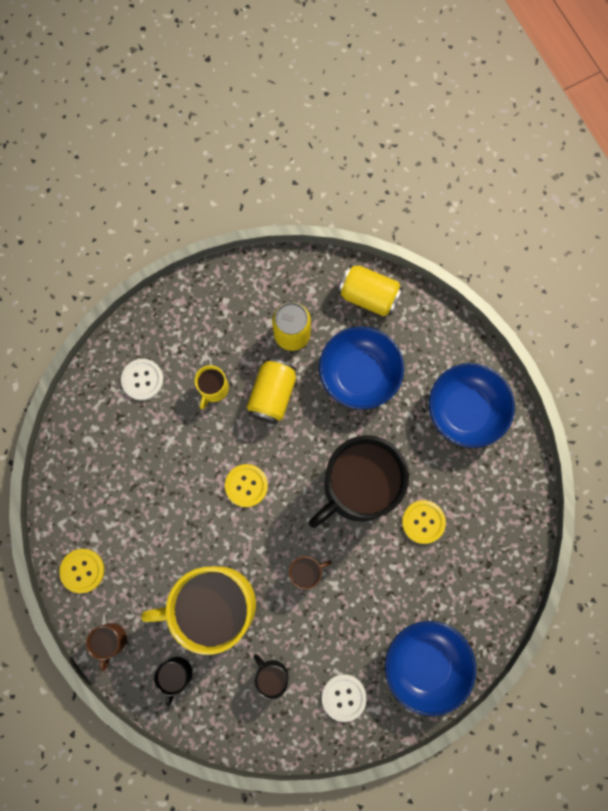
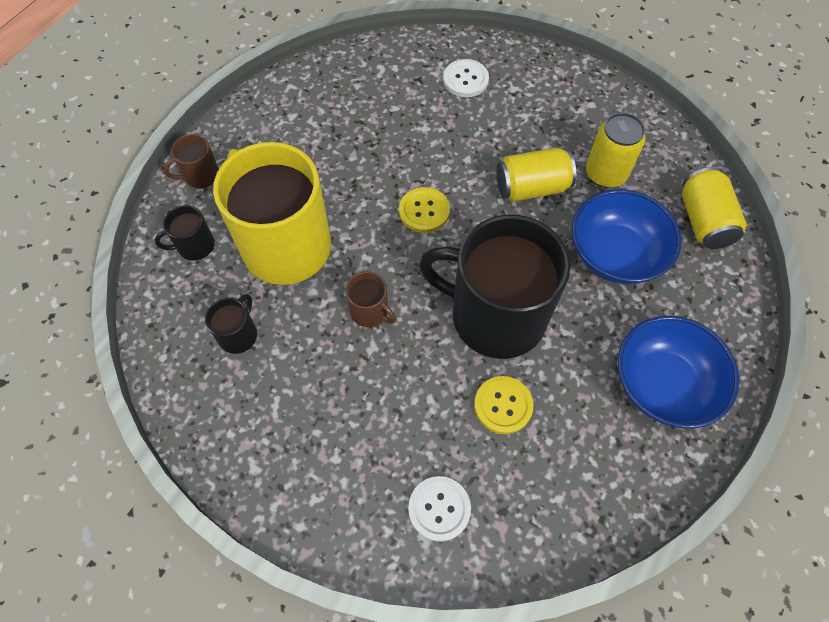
camera: 60 degrees right, 15 degrees down
yellow button [59,549,104,593] -> none
yellow mug [195,365,229,409] -> none
white button [322,674,367,722] -> white button moved to [408,476,471,542]
blue bowl [385,621,476,716] -> none

